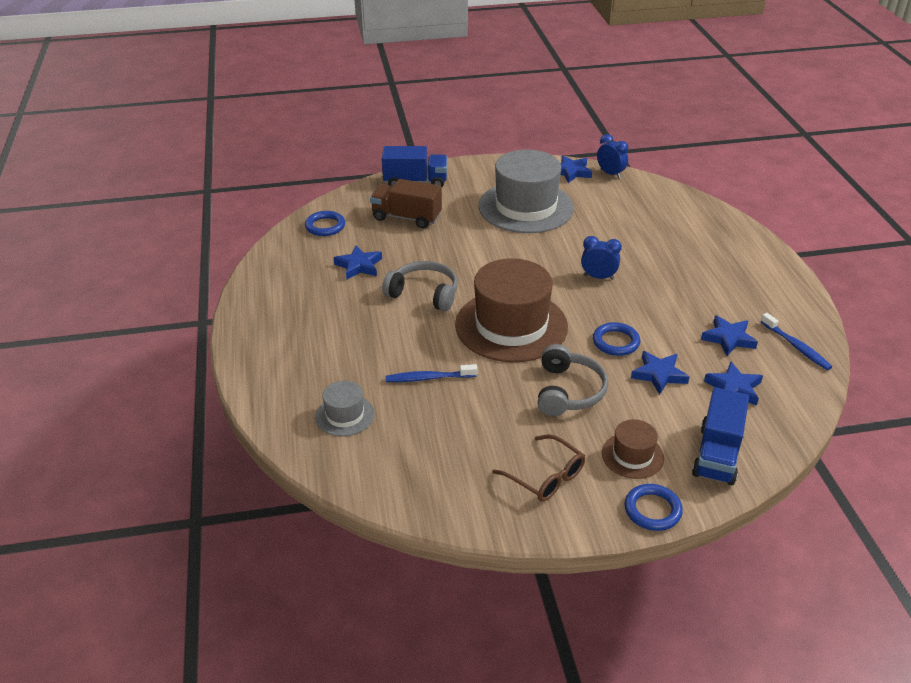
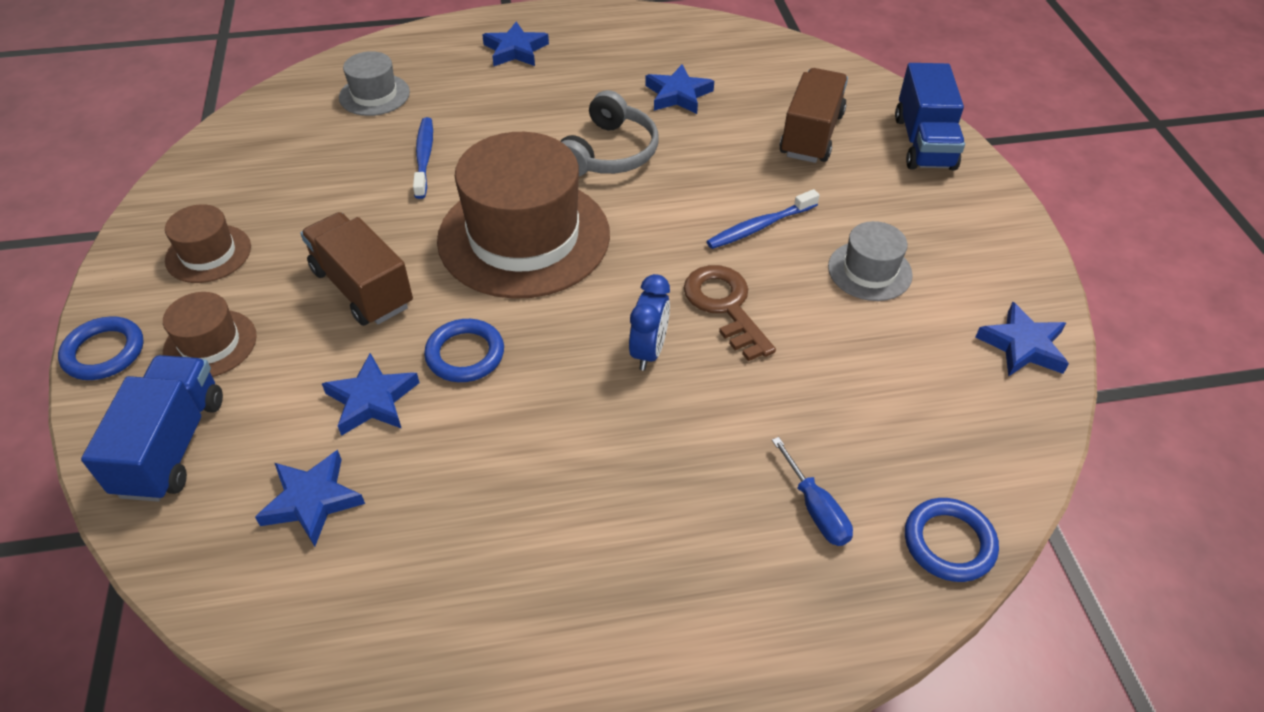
camera: 90 degrees right, 10 degrees up
blue ring [305,211,345,236] -> blue ring moved to [905,498,999,582]
grey hat [479,149,574,233] -> grey hat [828,221,913,301], size x0.47
brown glasses [492,434,585,502] -> brown hat [165,204,251,283]
grey headphones [538,344,608,416] -> brown truck [300,212,413,326]
blue clock [597,134,628,179] -> none
blue truck [692,387,749,485] -> blue truck turned 75 degrees clockwise [81,355,223,502]
blue star [701,315,758,356] -> blue star moved to [482,21,549,66]
blue toothbrush [761,313,832,370] -> blue toothbrush moved to [707,189,820,249]
none -> brown key [684,265,776,361]
none -> blue screwdriver [772,437,853,546]

